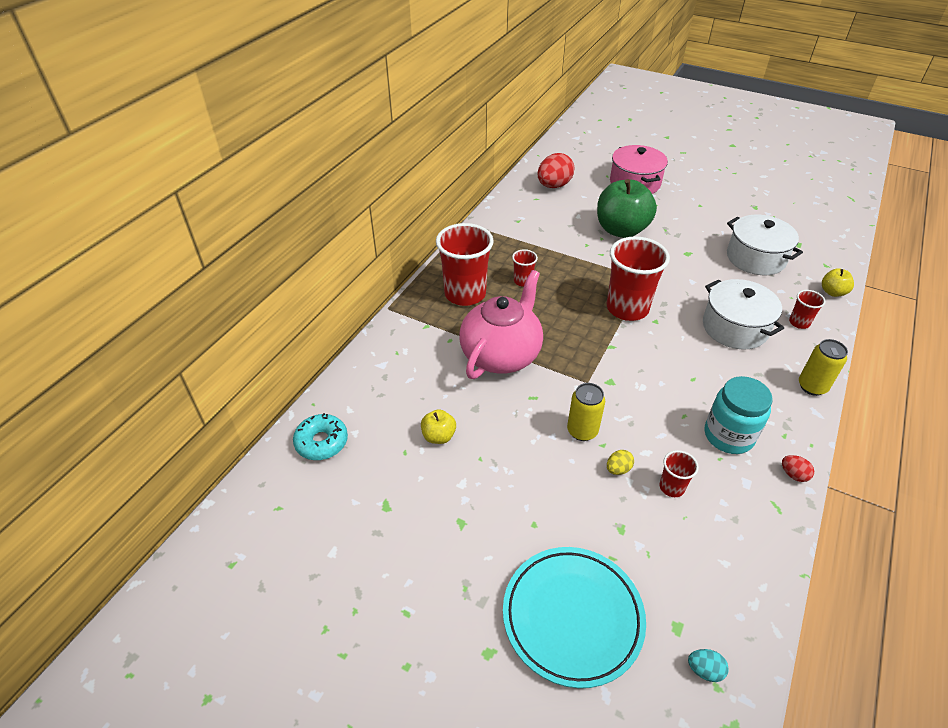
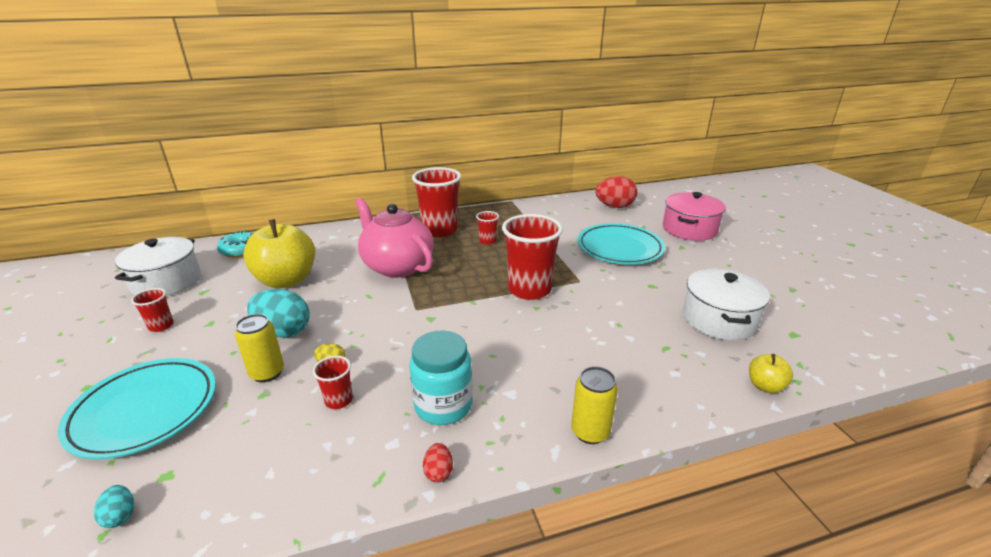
camera: 45 degrees right, 15 degrees down
yellow apple [421,409,456,444] -> yellow apple [243,219,315,288], size x2.22
pink teapot [459,270,543,379] -> pink teapot turned 120 degrees counterclockwise [355,198,434,278]
yellow can [567,383,605,441] -> yellow can moved to [235,314,284,383]
green apple [597,179,657,238] -> turquoise plate [577,223,665,265]
white pot [703,279,784,350] -> white pot moved to [115,237,201,296]
red cup [789,290,826,329] -> red cup moved to [131,288,174,332]
none -> turquoise egg [247,289,310,338]

